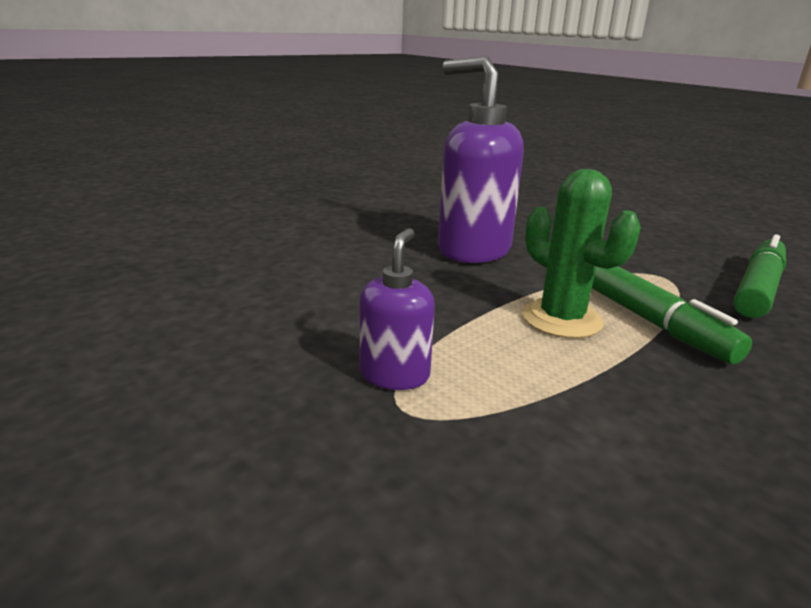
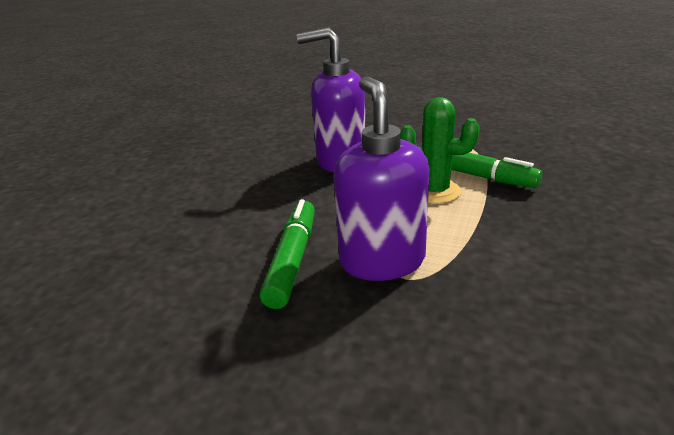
camera: 25 degrees left, 5 degrees up
purple soap dispenser [359,228,435,390] -> purple soap dispenser [334,76,430,281], size x1.88
green marker [734,234,786,318] -> green marker moved to [260,199,315,309]

